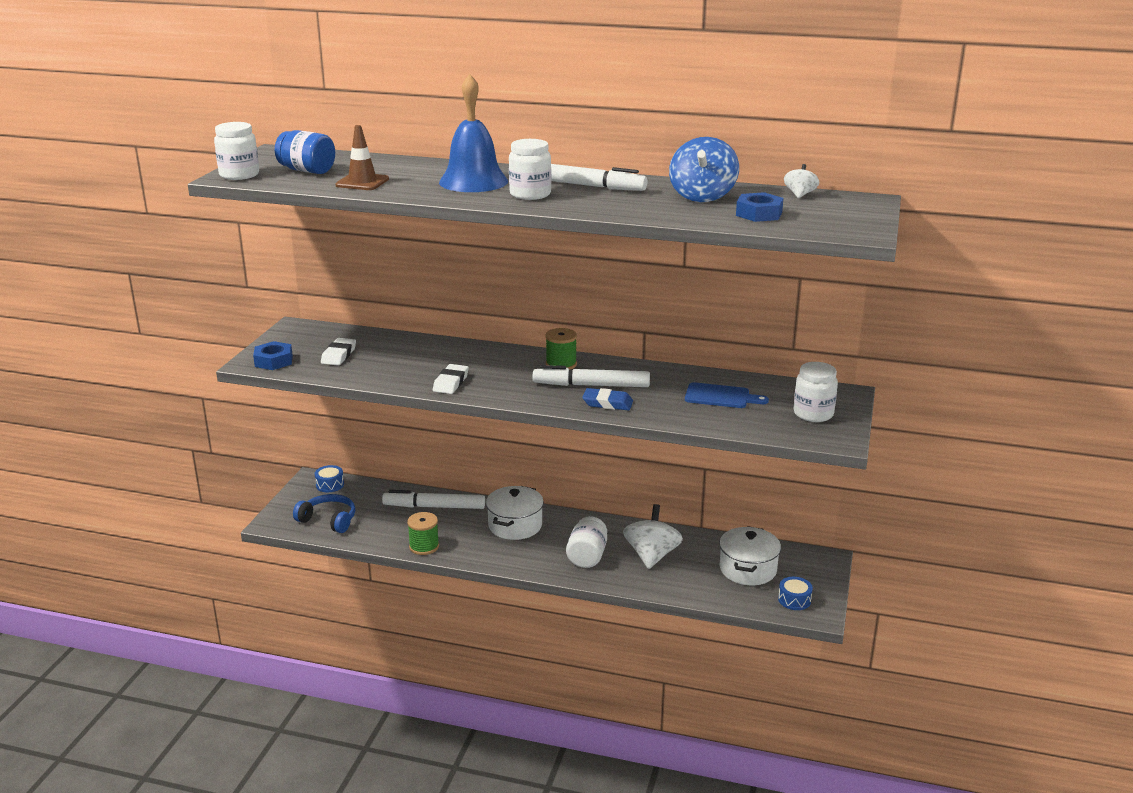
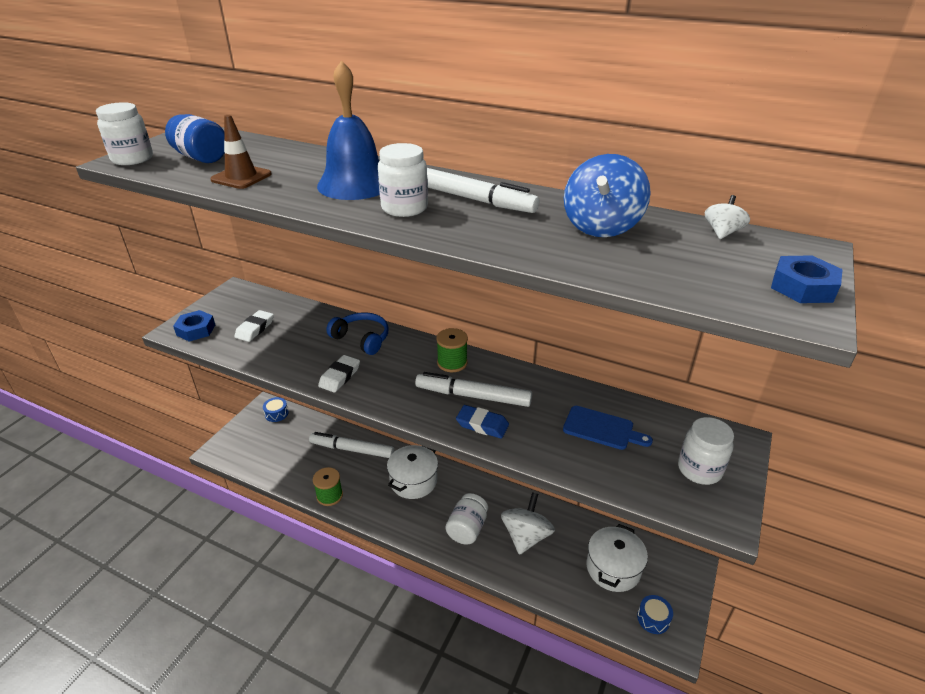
camera: 10 degrees right, 10 degrees up
blue headphones [293,494,355,533] -> blue headphones moved to [326,312,389,355]
blue nut [736,192,783,222] -> blue nut moved to [771,255,843,303]

